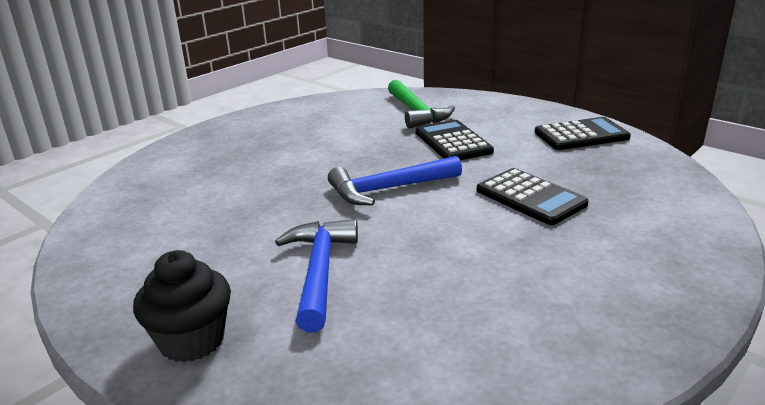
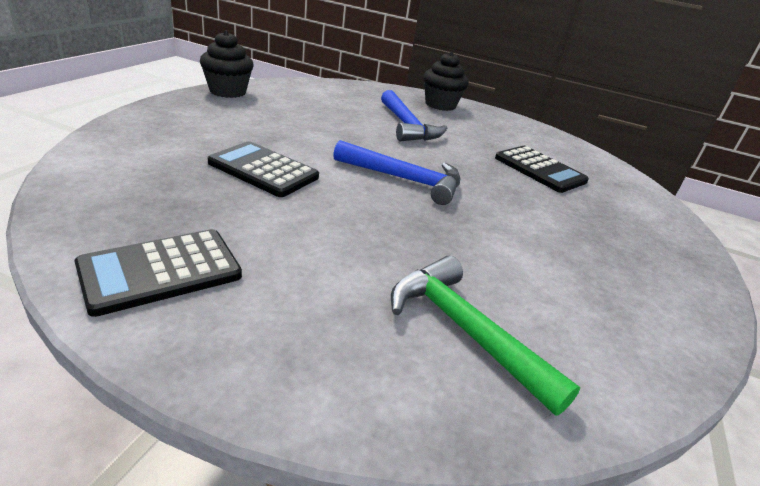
camera: 155 degrees right, 5 degrees up
blue hammer [328,156,462,205] -> blue hammer turned 60 degrees clockwise [333,140,460,205]
black calculator [415,120,494,160] -> black calculator moved to [495,146,589,193]
none -> black cupcake [200,31,254,98]

